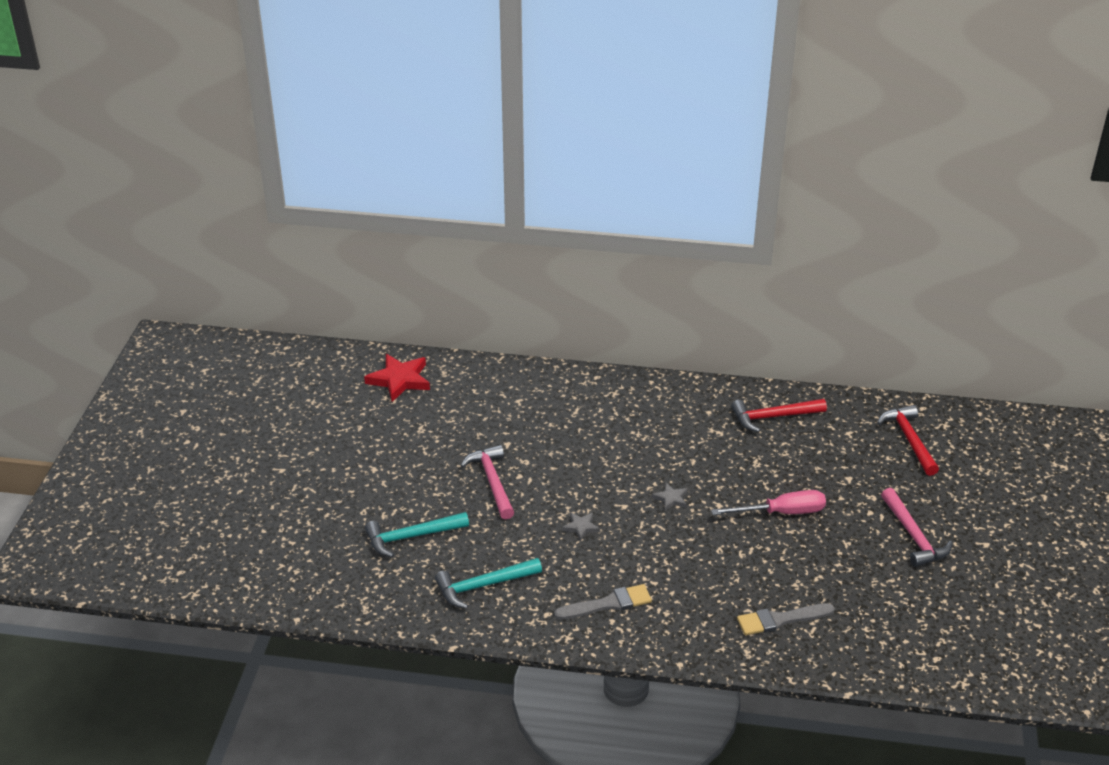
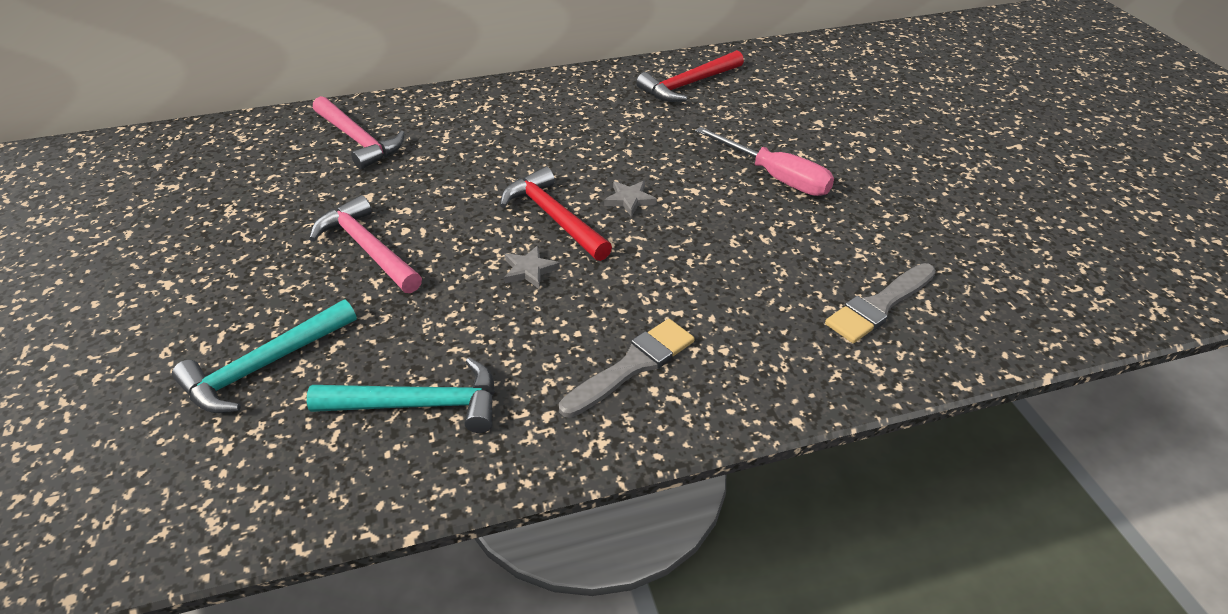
camera: 25 degrees left, 5 degrees up
red star [364,354,430,402] -> none
turquoise hammer [435,558,542,609] -> turquoise hammer turned 135 degrees counterclockwise [307,357,495,433]
pink screwdriver [711,490,826,515] -> pink screwdriver turned 75 degrees clockwise [695,127,834,196]
red hammer [877,405,939,476] -> red hammer moved to [500,167,612,261]
pink hammer [881,488,953,567] -> pink hammer moved to [313,96,405,170]

